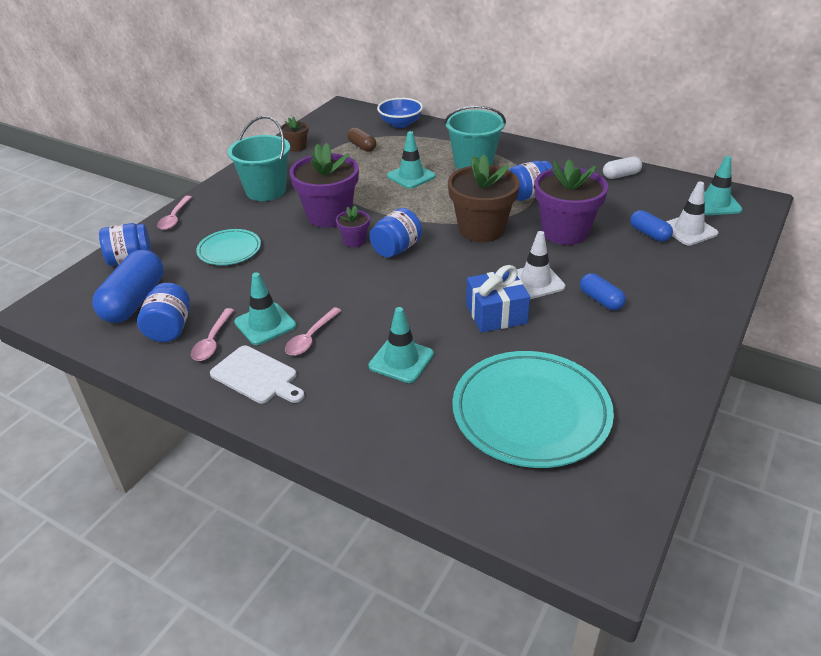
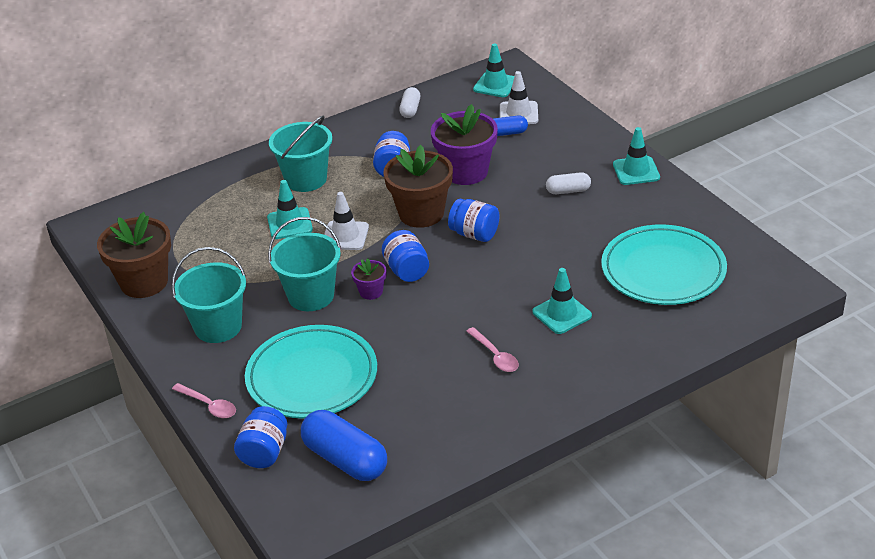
camera: 60 degrees left, 0 degrees up
blue jar [137,283,190,342] -> blue jar moved to [448,199,499,242]
pink spoon [191,308,234,361] -> none
turquoise plate [196,229,261,265] -> turquoise plate [245,325,377,419], size x1.88
white cutting board [210,345,304,404] -> none
turquoise traffic cone [234,272,296,345] -> turquoise traffic cone moved to [613,127,660,185]
brown flower pot [281,117,309,152] -> brown flower pot [97,212,171,298], size x2.08
purple flower pot [290,143,359,228] -> turquoise bucket [268,217,341,311]
brown capsule [347,127,376,152] -> none
blue bowl [377,98,423,128] -> none
blue gift [466,265,530,332] -> none
white traffic cone [517,231,566,299] -> white traffic cone moved to [324,192,369,250]
blue capsule [580,273,626,310] -> white capsule [546,172,591,194]

